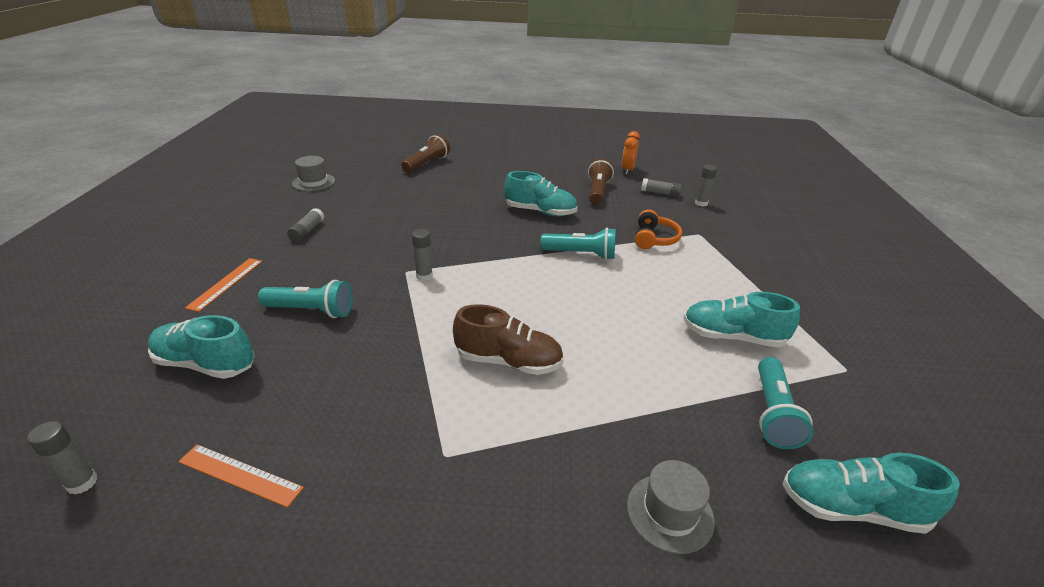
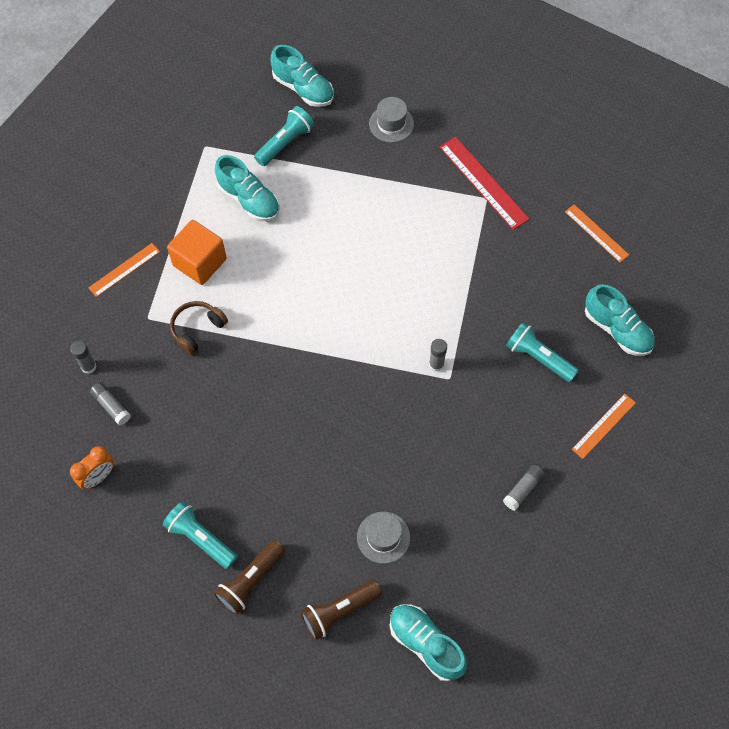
camera: 150 degrees left, 30 degrees up
grey glue stick [27,421,98,495] -> none
grey hat [292,156,335,191] -> grey hat moved to [357,512,410,564]
brown shoe [453,304,564,375] -> none
turquoise shoe [504,171,578,216] -> turquoise shoe moved to [390,605,467,681]
turquoise flashlight [541,228,616,260] -> turquoise flashlight moved to [163,501,238,569]
brown flashlight [588,158,614,205] -> brown flashlight moved to [213,540,285,615]
orange headphones [635,209,682,249] -> brown headphones [170,301,228,355]
none -> orange ruler [88,243,160,297]
none -> orange cube [167,220,227,285]
none -> red ruler [440,137,530,230]

